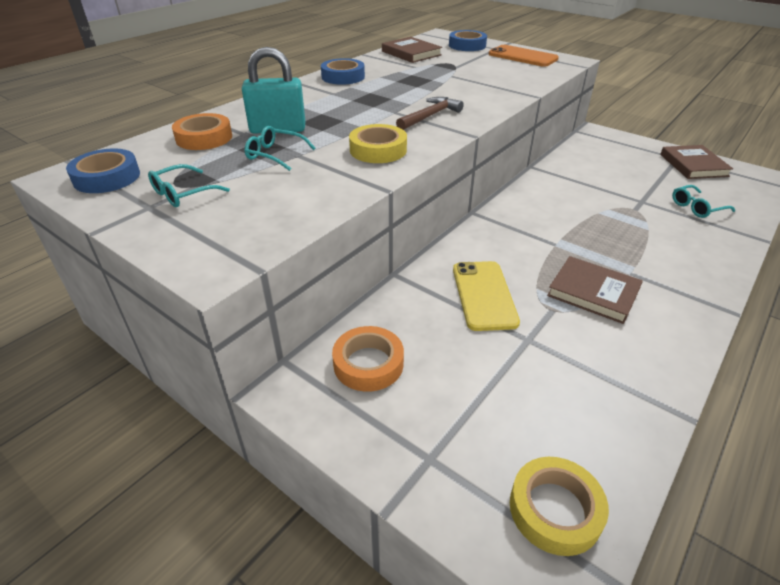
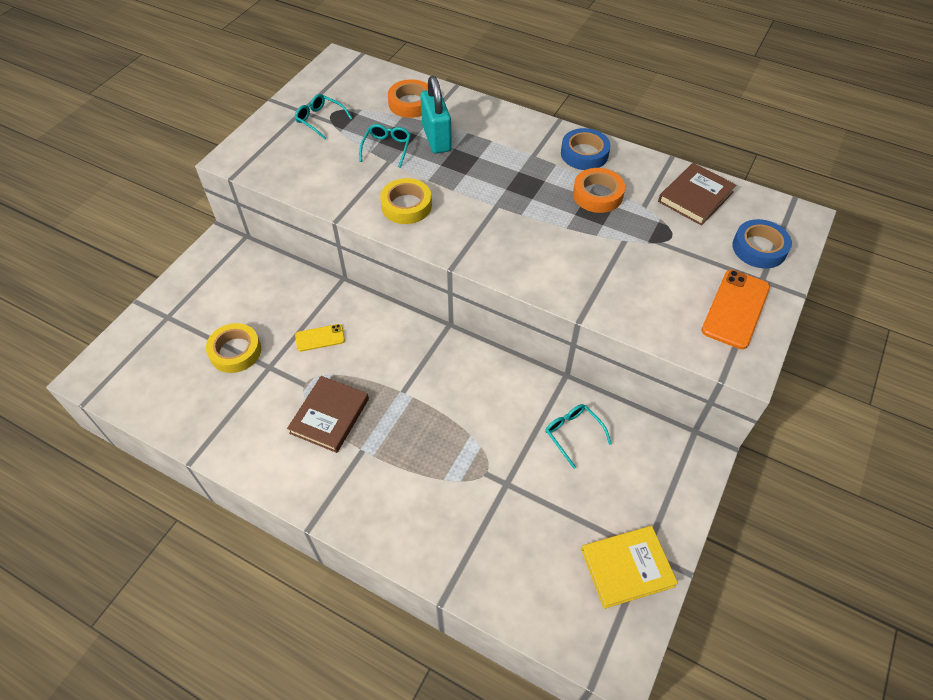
camera: 80 degrees right, 15 degrees up
blue tape [66,149,140,193] -> none
orange tape [332,326,404,392] -> orange tape moved to [573,168,625,213]
brown hammer [396,97,464,130] -> none
yellow phone [453,261,520,331] -> yellow phone [295,324,345,352], size x0.58
yellow tape [510,457,609,556] -> yellow tape moved to [206,323,261,373]
brown book [660,145,733,179] -> yellow book [581,526,678,609]
turquoise glasses [672,185,735,218] -> turquoise glasses moved to [545,404,612,469]

